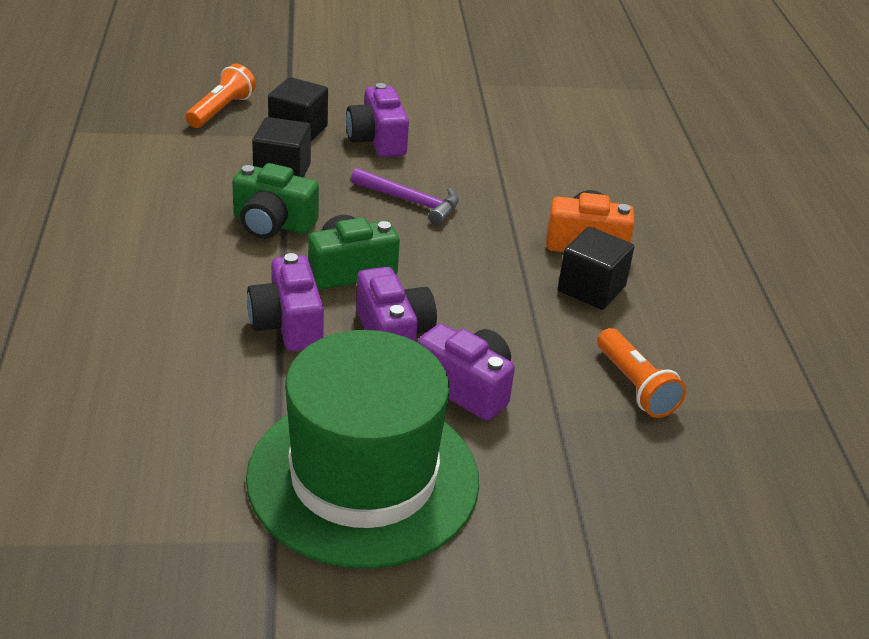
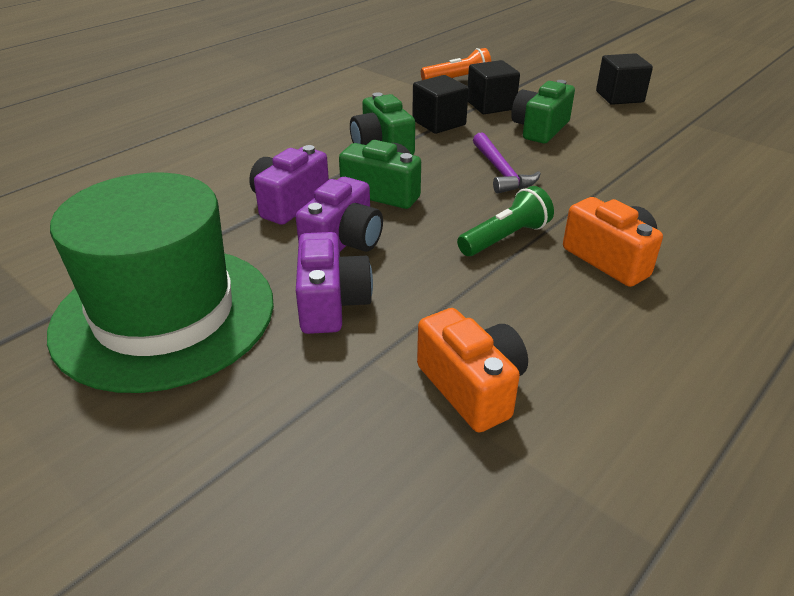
camera: 50 degrees right, 0 degrees up
purple camera [346,83,409,157] -> green camera [511,80,575,143]
black cube [558,227,634,310] -> black cube moved to [596,53,653,105]
orange flashlight [597,328,686,418] -> orange camera [417,308,528,433]
none -> green flashlight [457,186,554,256]

